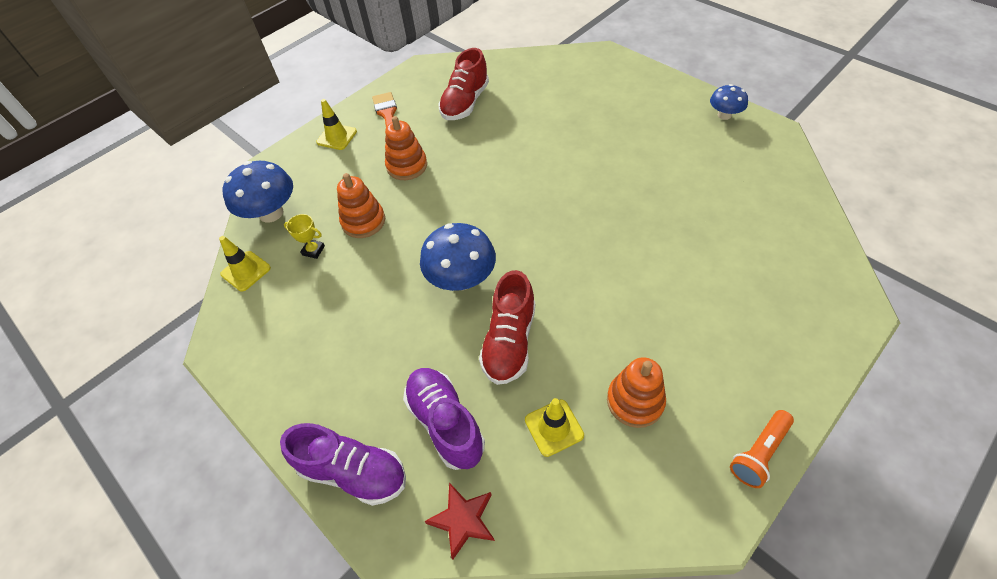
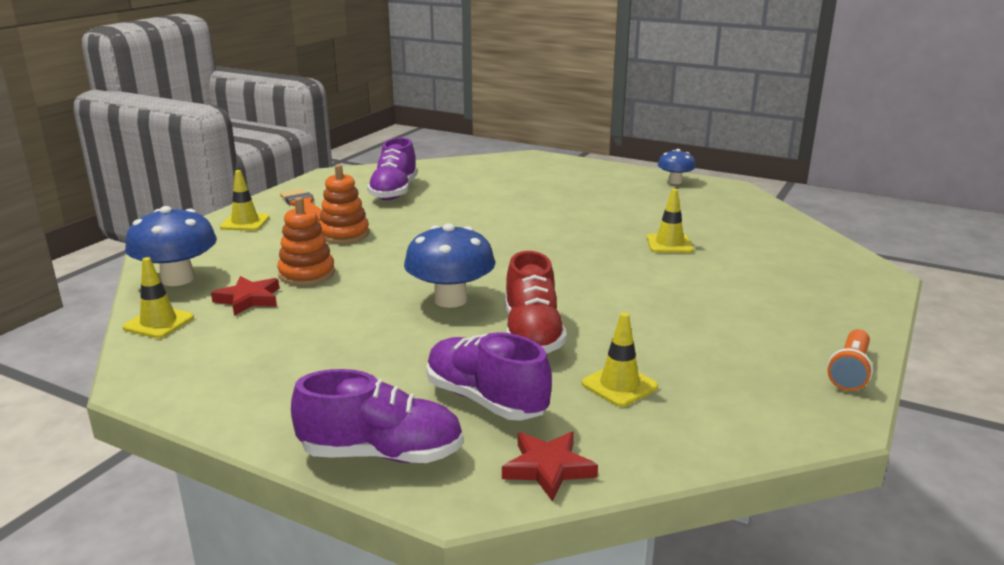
camera: 20 degrees left, 30 degrees down
yellow trophy [284,214,325,259] -> red star [211,276,279,316]
red shoe [438,48,489,120] -> purple shoe [367,138,417,200]
orange stacking toy [607,357,666,428] -> none
none -> yellow traffic cone [647,189,694,253]

